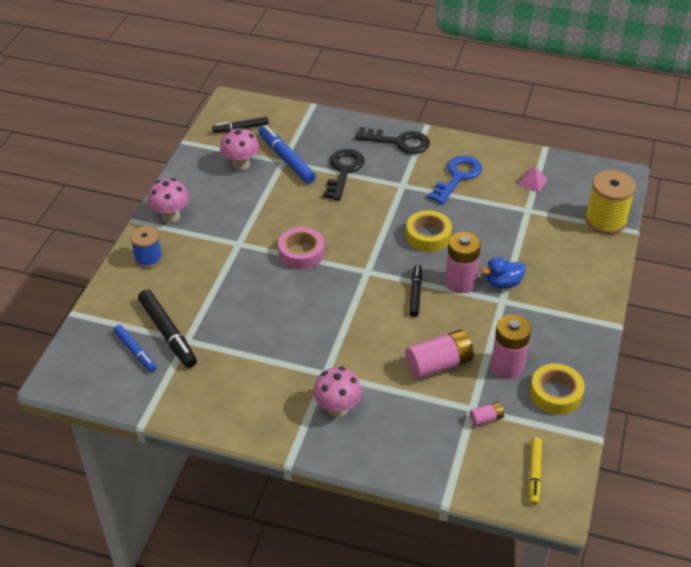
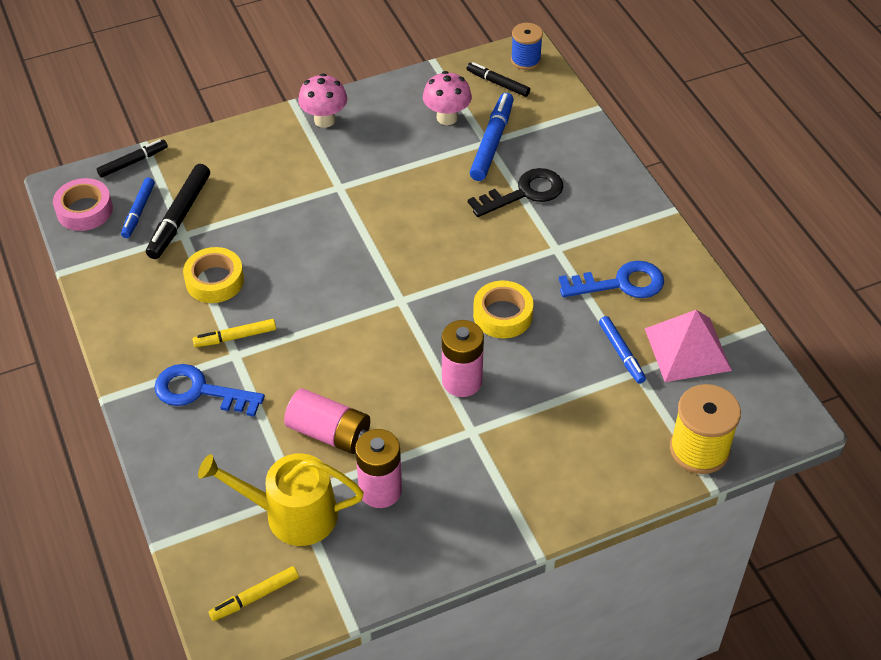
camera: 50 degrees right, 5 degrees up
blue spool [130,226,162,268] -> blue spool moved to [511,23,543,70]
pink tape [278,227,324,270] -> pink tape moved to [53,178,113,231]
pink mushroom [313,367,362,417] -> blue key [154,364,265,417]
black key [355,127,430,154] -> none
black marker [409,265,422,317] -> black marker moved to [97,139,168,178]
pink battery [470,402,504,426] -> yellow watering can [198,453,364,546]
blue duck [482,257,526,289] -> none
pink pyramid [518,166,547,193] -> pink pyramid [645,310,732,382], size x2.11
yellow tape [530,363,585,415] -> yellow tape moved to [183,247,244,303]
none -> yellow marker [192,319,276,347]
none -> blue marker [599,316,646,384]

